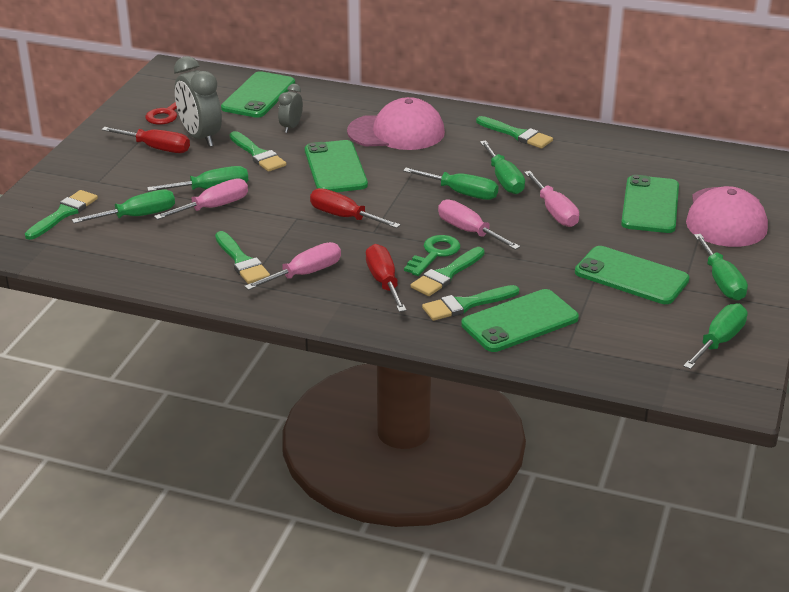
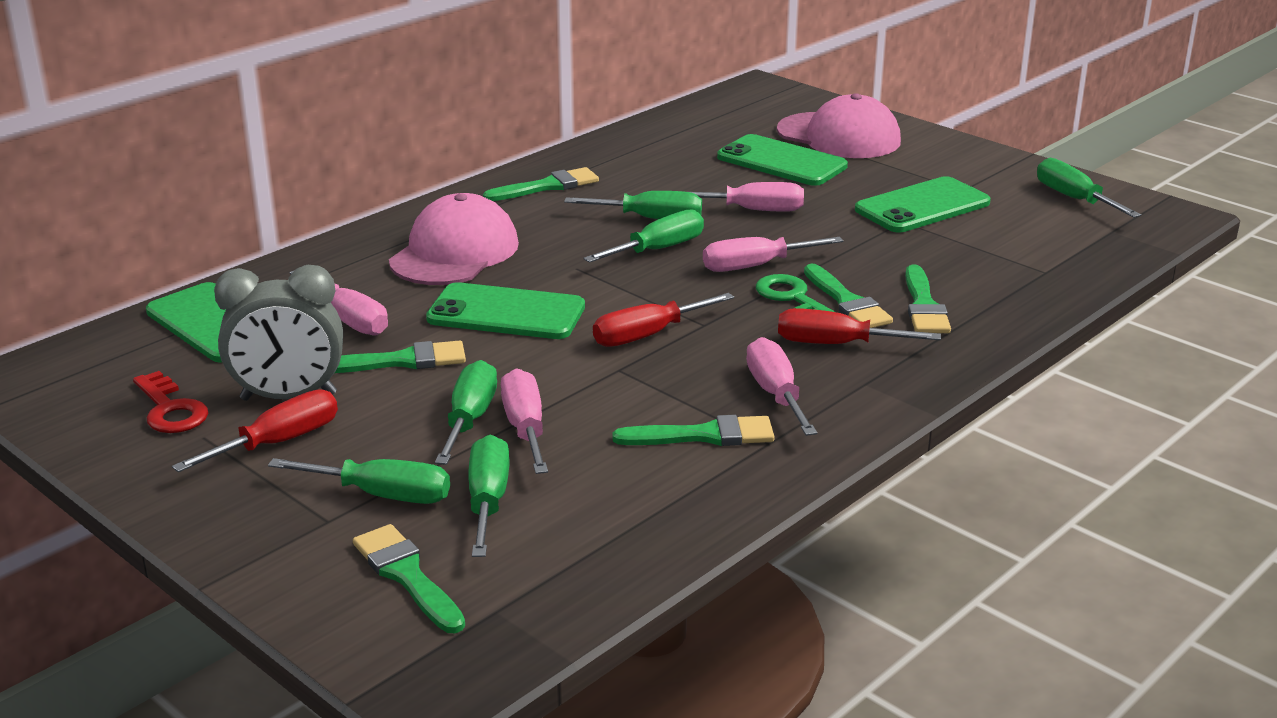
camera: 65 degrees left, 5 degrees down
grey clock [278,84,303,133] -> pink screwdriver [289,270,388,335]
green phone [461,289,579,352] -> none
green screwdriver [694,234,748,300] -> green screwdriver moved to [268,458,450,504]

